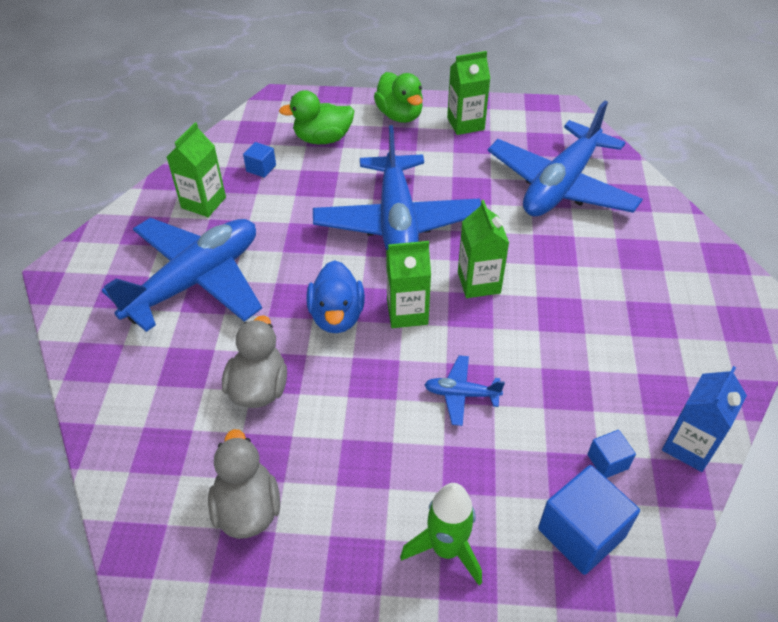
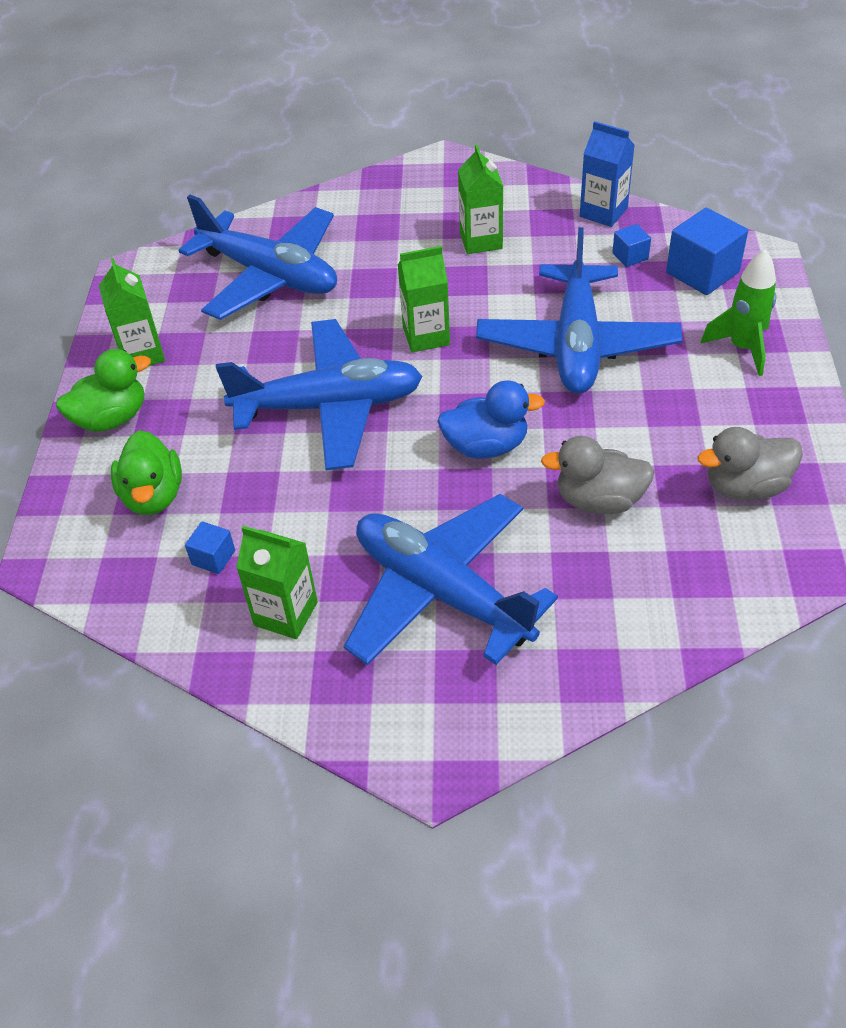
camera: 90 degrees left, 0 degrees up
green carton [386,241,431,328] -> green carton moved to [458,145,503,254]
blue plane [424,355,505,426] -> blue plane [476,227,682,394], size x2.42

